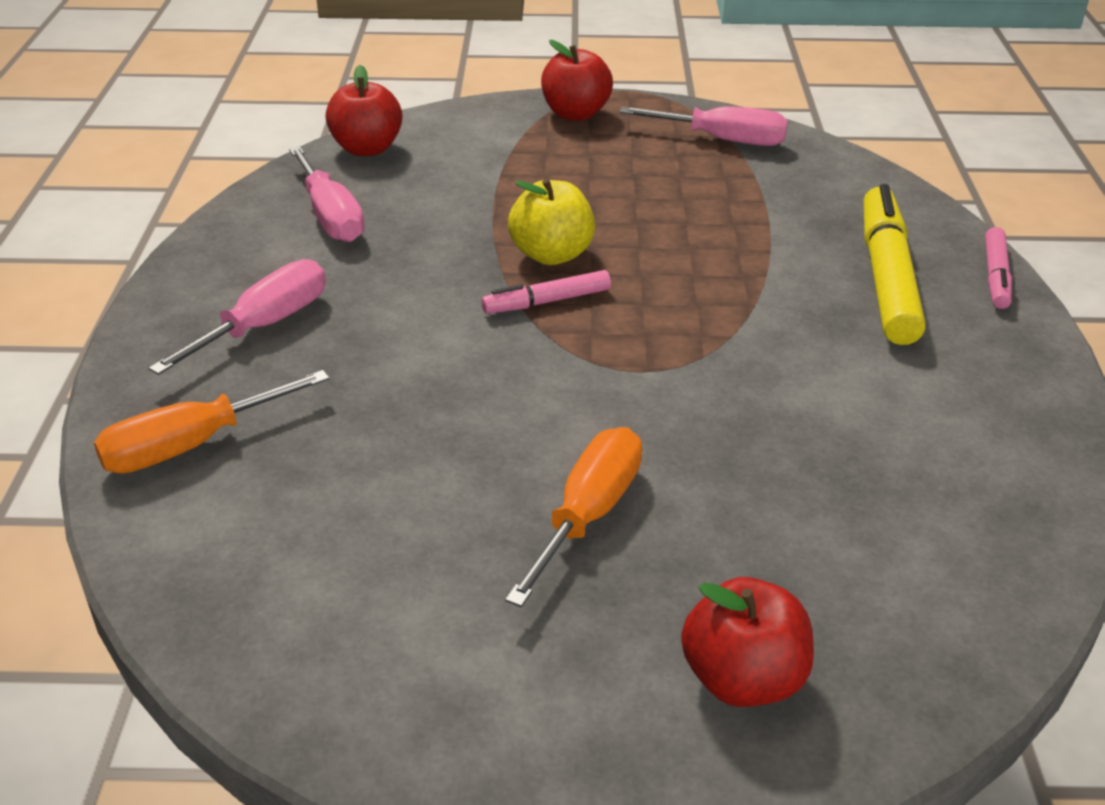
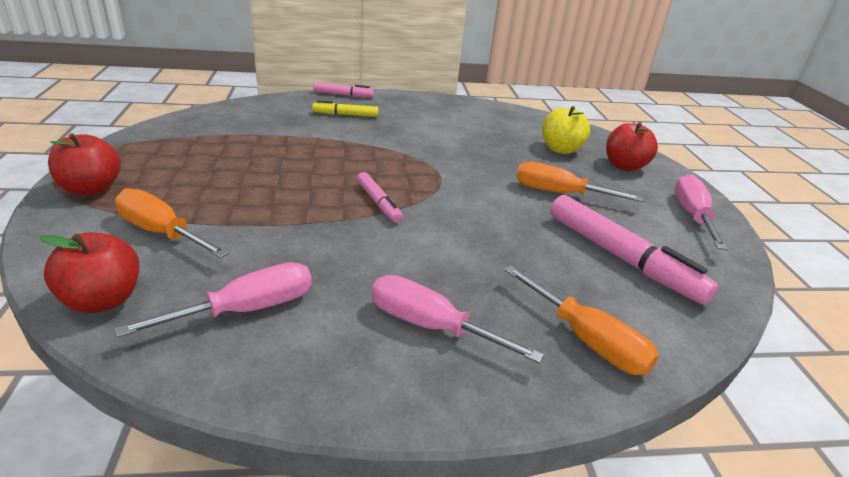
camera: 100 degrees left, 5 degrees down
yellow apple [508,179,595,265] -> yellow apple moved to [542,106,590,154]
pink screwdriver [620,106,788,146] -> pink screwdriver moved to [675,174,727,250]
yellow marker [863,184,926,345] -> yellow marker [312,100,378,117], size x0.53
none -> orange screwdriver [115,188,229,258]
none -> pink marker [550,195,718,305]

